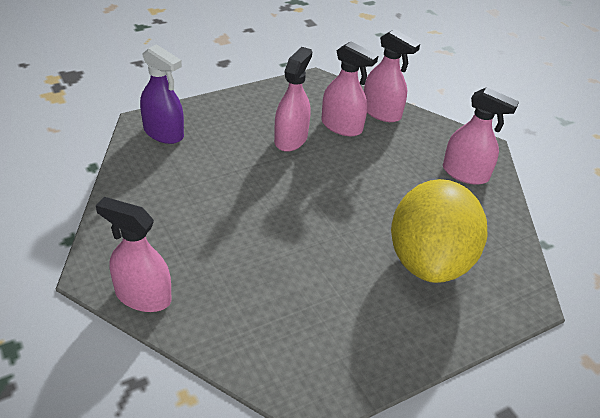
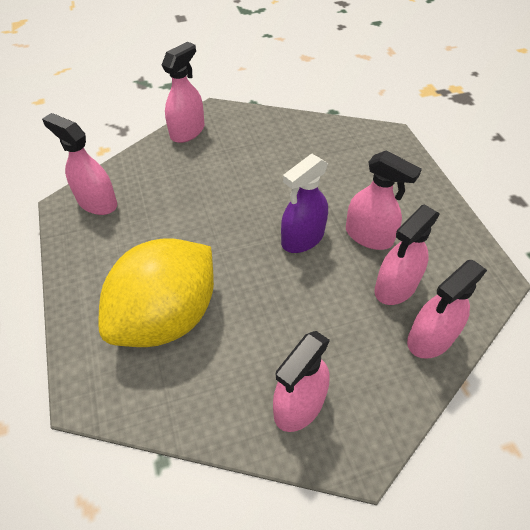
camera: 105 degrees right, 10 degrees up
purple spray bottle [140,44,184,144] -> purple spray bottle moved to [281,154,328,253]
yellow lemon [391,179,488,283] -> yellow lemon turned 75 degrees counterclockwise [98,238,214,347]
none -> pink spray bottle [42,113,117,215]

